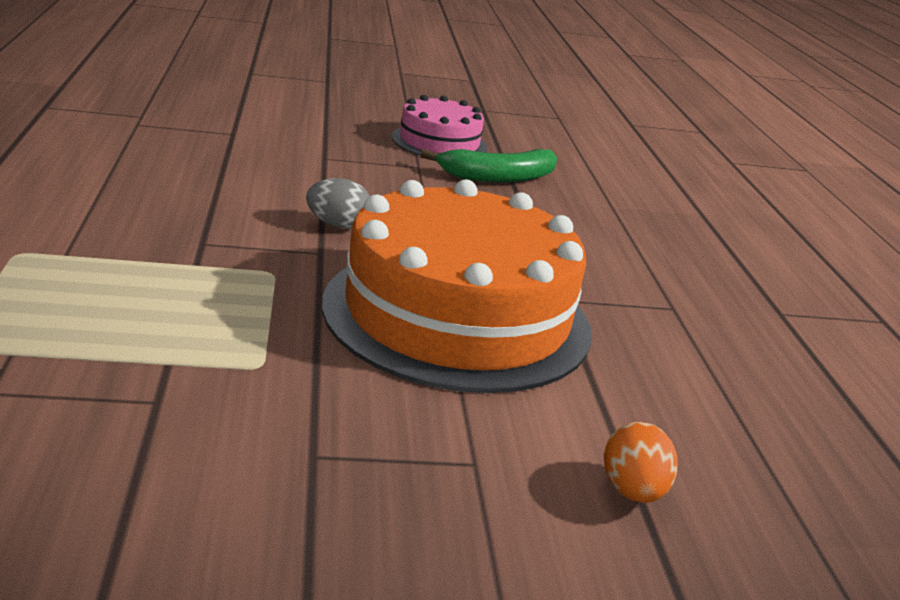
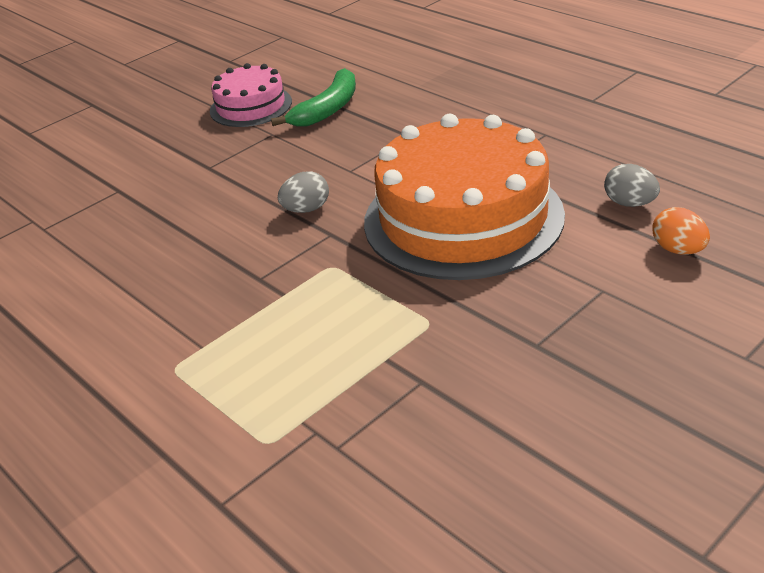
camera: 30 degrees left, 10 degrees up
none -> grey egg [604,164,660,207]

